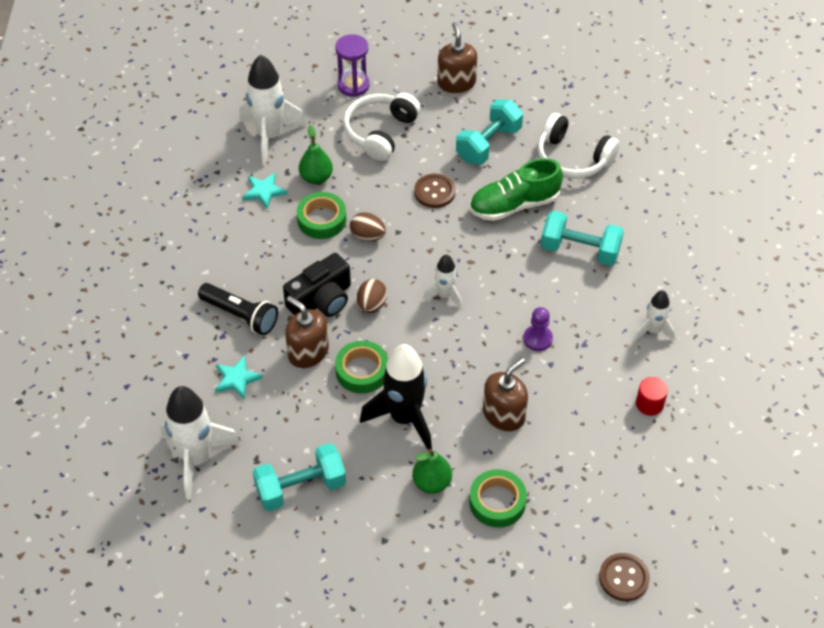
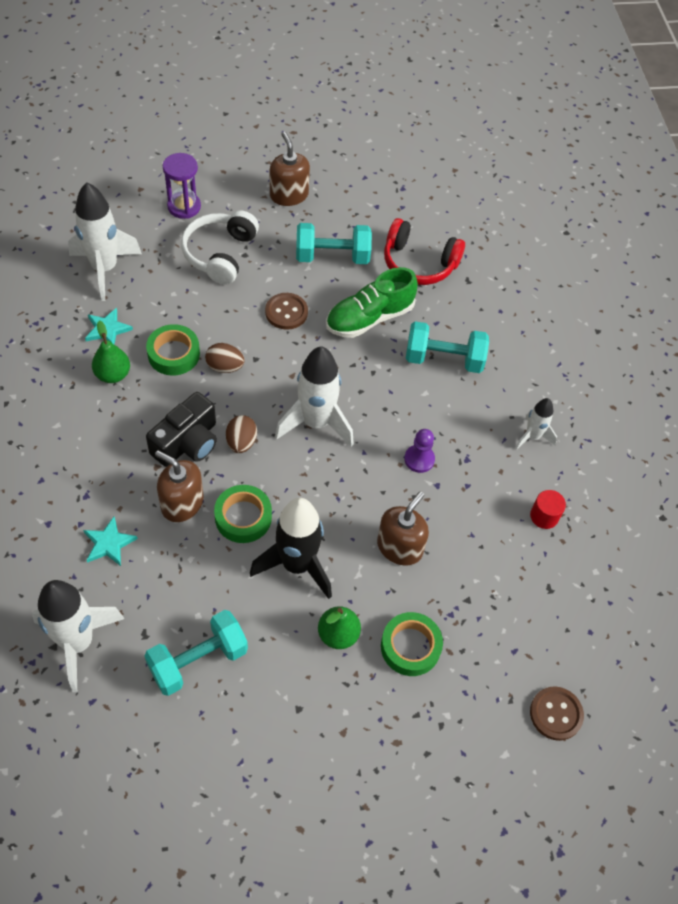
camera: 15 degrees left, 5 degrees up
black flashlight [198,283,278,335] -> none
green pear [299,125,333,184] -> green pear moved to [92,320,130,383]
white rocket [423,254,462,309] -> white rocket [275,346,354,447], size x1.84
turquoise dumbbell [456,99,523,165] -> turquoise dumbbell turned 60 degrees clockwise [296,223,372,264]
white headphones [538,113,620,179] -> red headphones [384,218,465,285]

